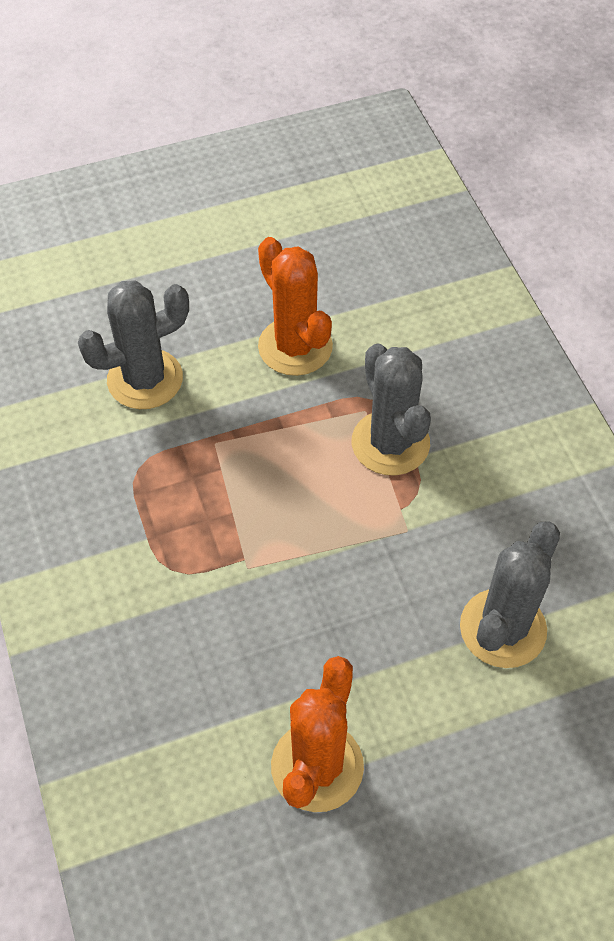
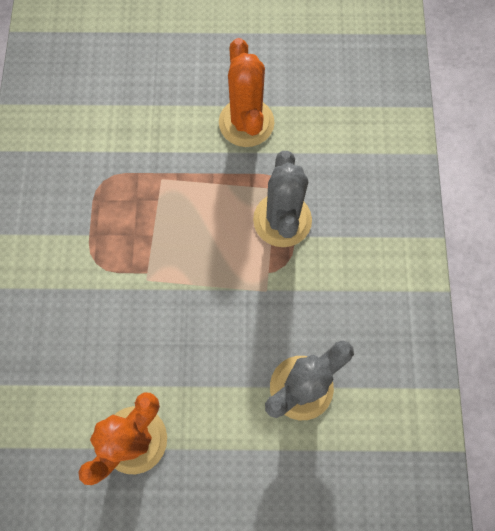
camera: 20 degrees right, 15 degrees up
grey cactus [78,281,189,409] -> none

